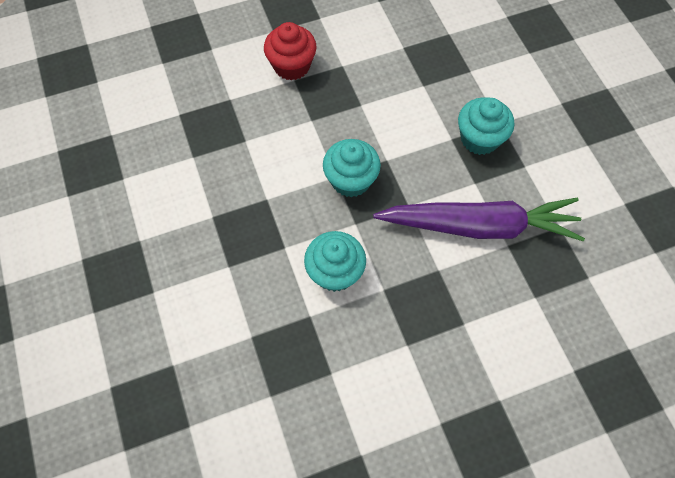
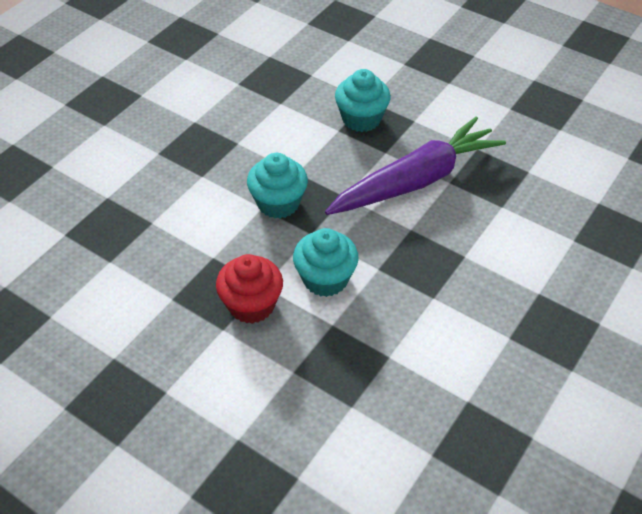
camera: 35 degrees left, 15 degrees down
red cupcake [264,22,316,80] -> red cupcake moved to [216,254,283,324]

